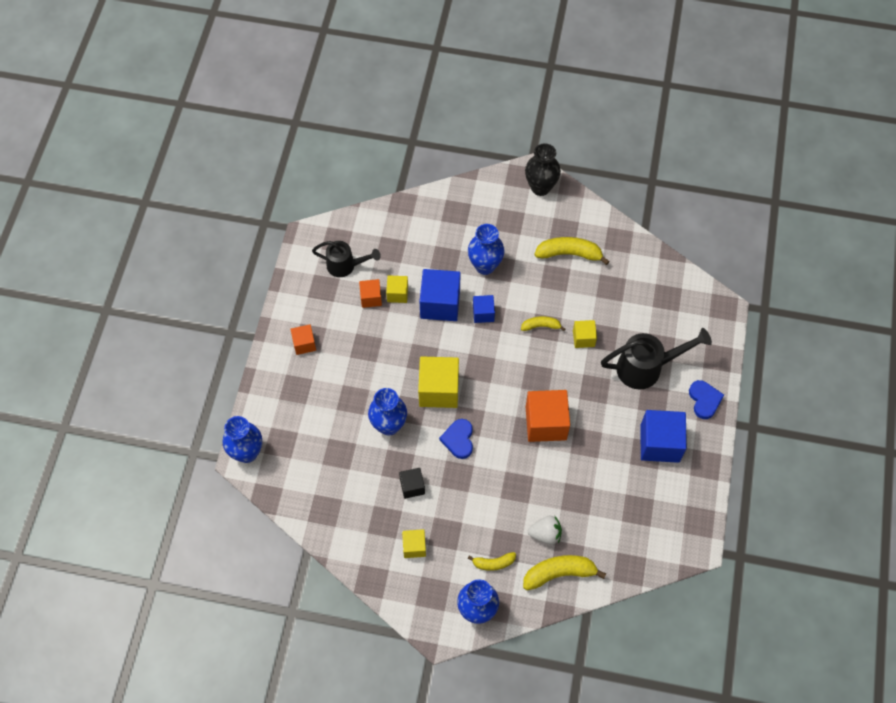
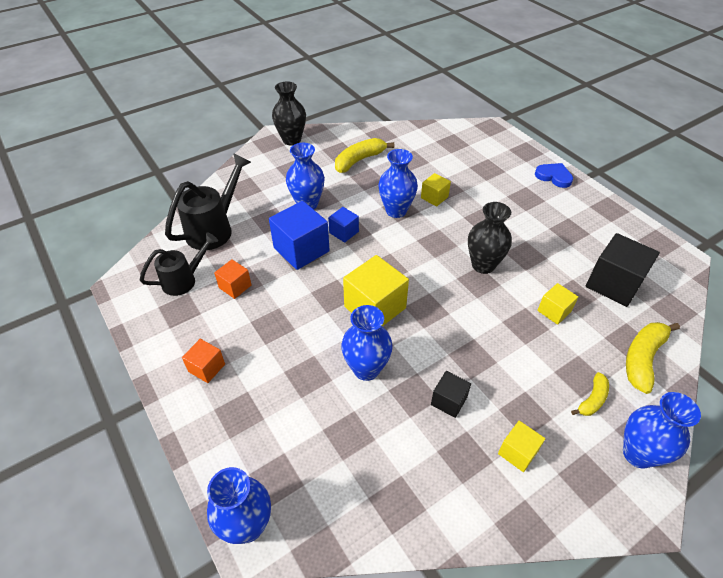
camera: 45 degrees left, 15 degrees down
yellow cube [386,275,408,303] -> yellow cube moved to [537,283,578,325]
blue heart [439,419,473,459] -> none
yellow banana [521,316,566,331] -> blue vase [378,149,418,218]
orange cube [526,390,570,442] -> black vase [468,202,512,274]
white strawberry [528,515,562,545] -> none
black watering can [601,328,712,389] -> black watering can moved to [165,153,251,250]
blue cube [641,410,687,463] -> none
none -> black cube [586,233,660,307]

